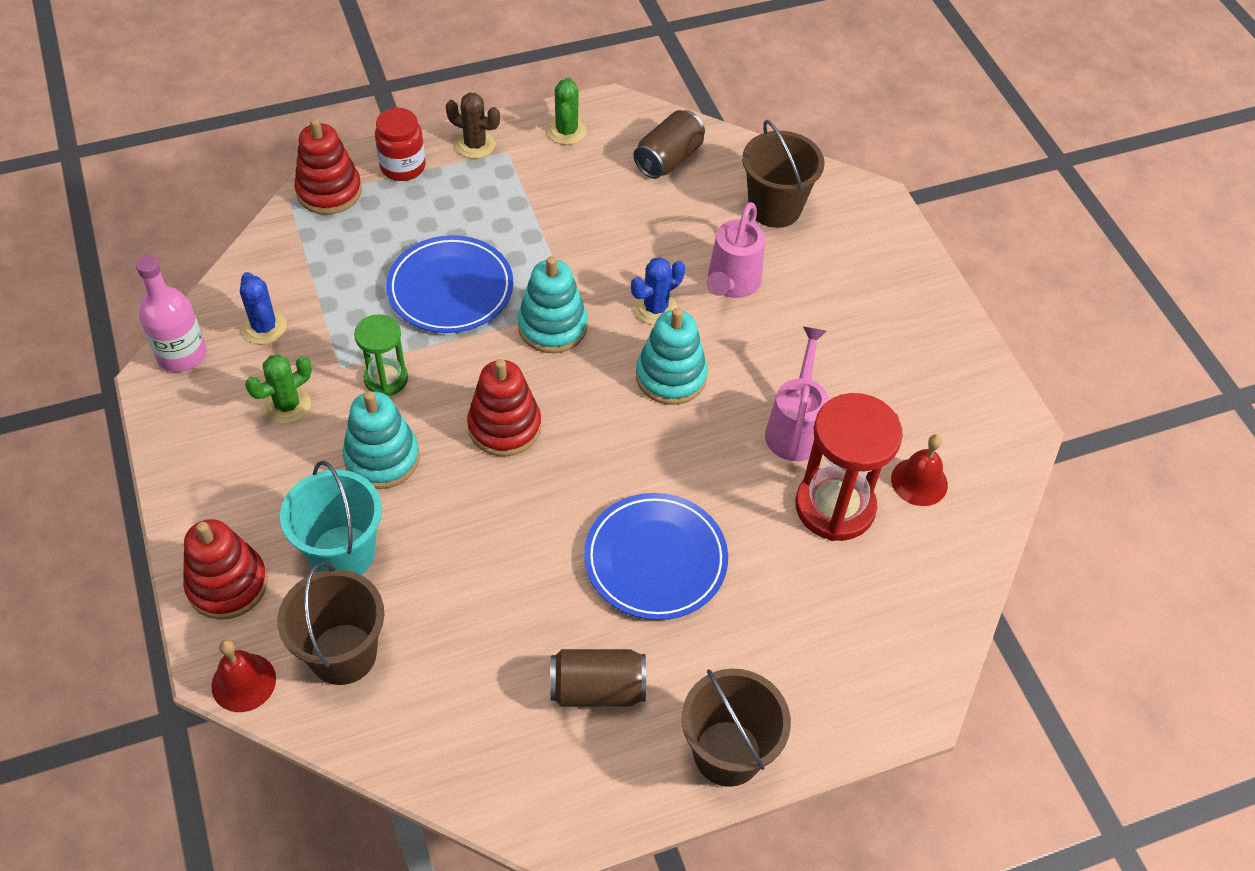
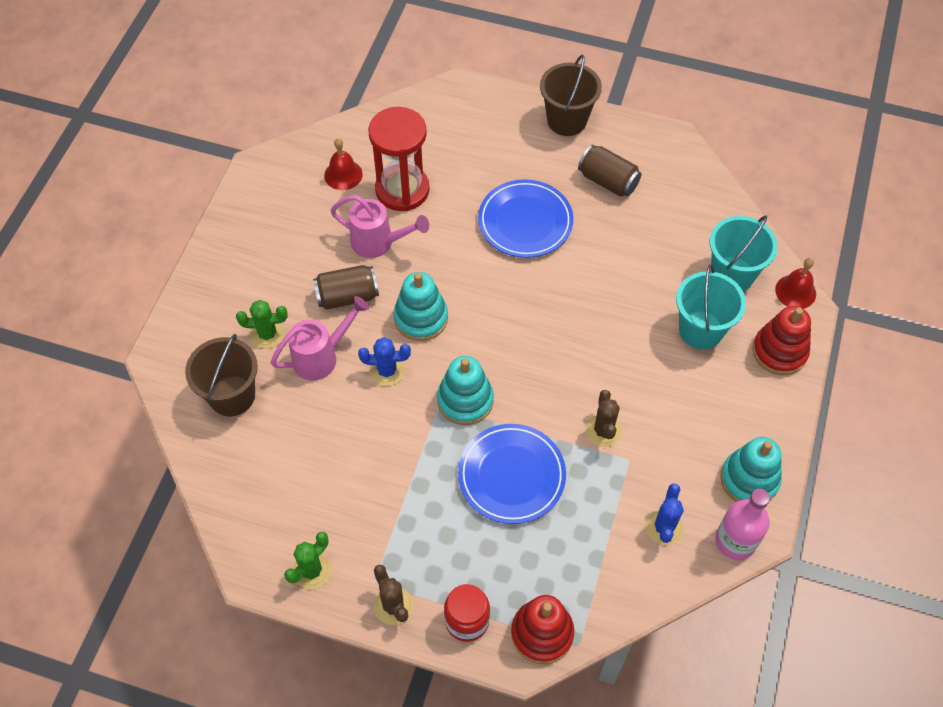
camera: 140 degrees left, 5 degrees up
green cactus [245,354,312,424] -> green cactus moved to [236,300,288,349]
brown bucket [277,562,384,685] -> turquoise bucket [710,215,778,291]
turquoise stacking toy [343,391,420,489] -> turquoise stacking toy moved to [720,437,782,502]
green hourglass [354,314,408,396] -> brown cactus [586,390,622,447]
red stacking toy [467,359,541,456] -> none
brown can [634,110,705,179] -> brown can moved to [313,265,379,310]
pink watering can [765,327,829,461] -> pink watering can turned 120 degrees counterclockwise [330,195,429,258]

